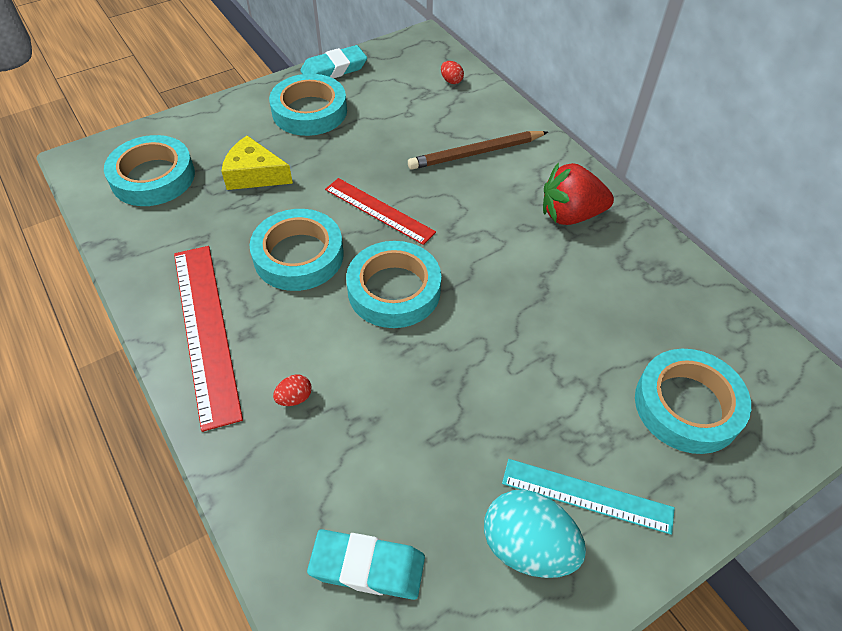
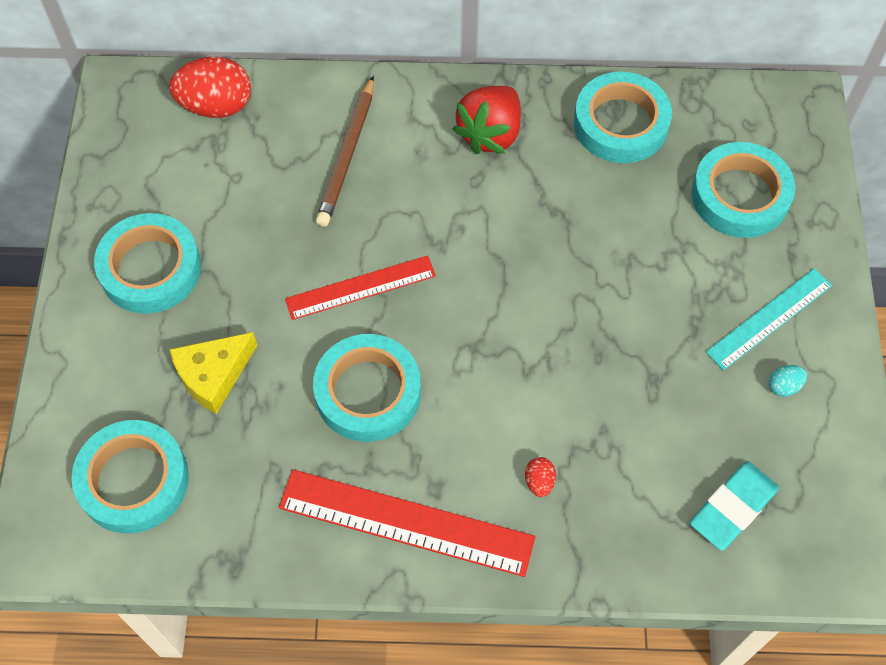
camera: 55 degrees left, 10 degrees up
turquoise eraser [300,45,367,79] -> none
turquoise tape [346,241,441,328] -> turquoise tape moved to [574,72,672,163]
red egg [441,61,464,84] -> red egg [169,57,251,118], size x2.24
turquoise egg [484,490,586,578] -> turquoise egg [769,365,807,397], size x0.45

